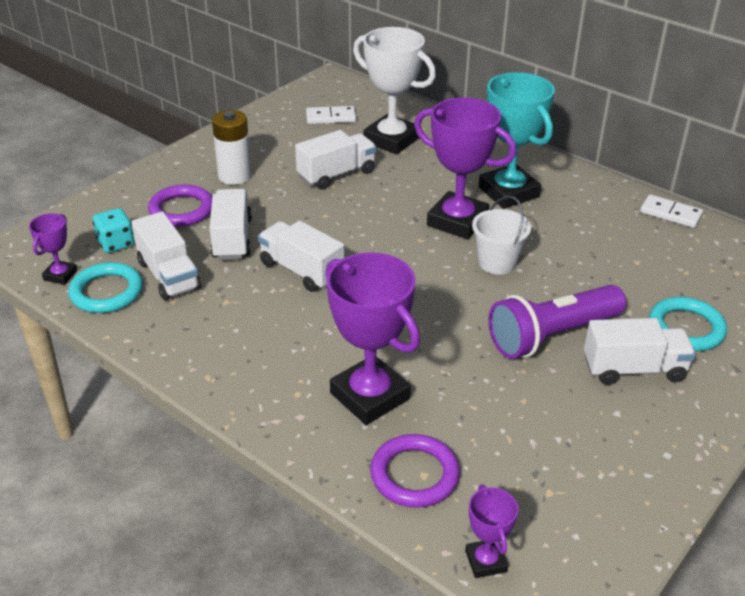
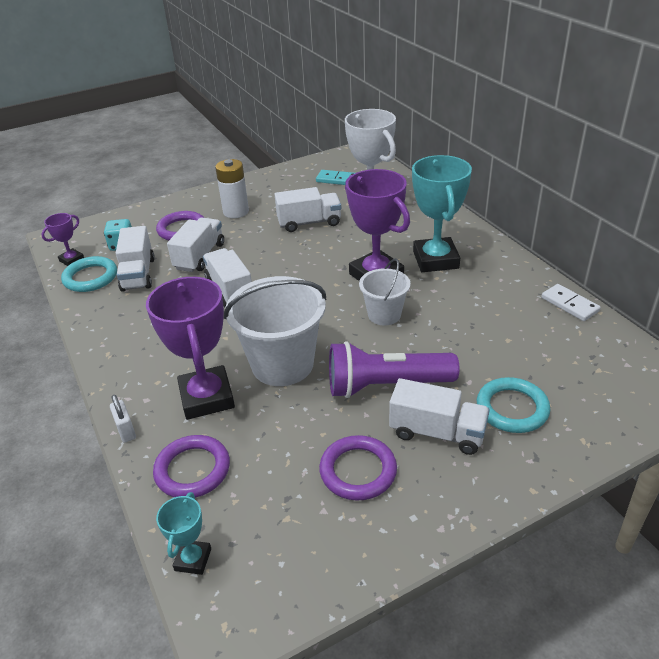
camera: 25 degrees right, 0 degrees up
white domino [306,106,356,124] -> turquoise domino [316,170,355,185]
purple trophy [465,485,518,578] -> turquoise trophy [156,492,211,575]
none -> white padlock [110,395,136,443]
none -> white bucket [224,276,326,386]
none -> purple ring [319,435,397,501]

